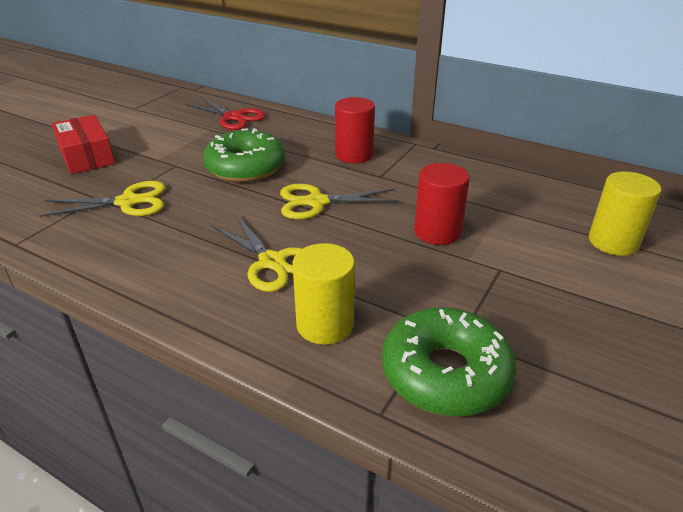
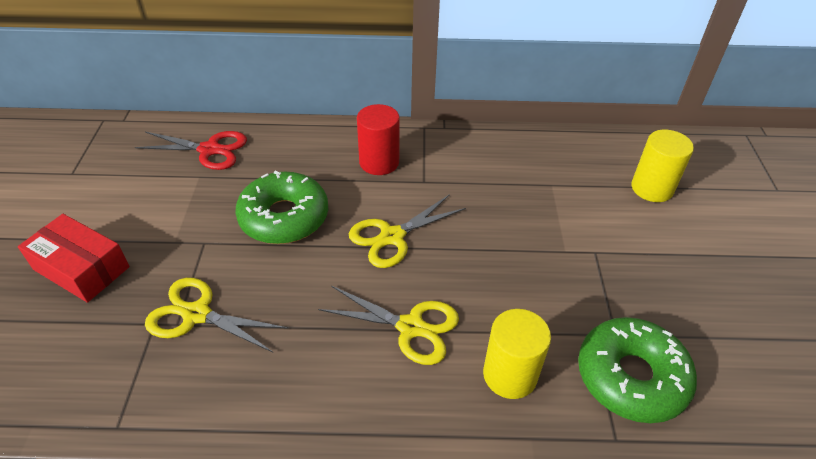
camera: 30 degrees left, 10 degrees up
yellow scissors [40,181,166,217] -> yellow scissors turned 120 degrees counterclockwise [145,278,289,352]
red cylinder [414,163,470,245] -> none

